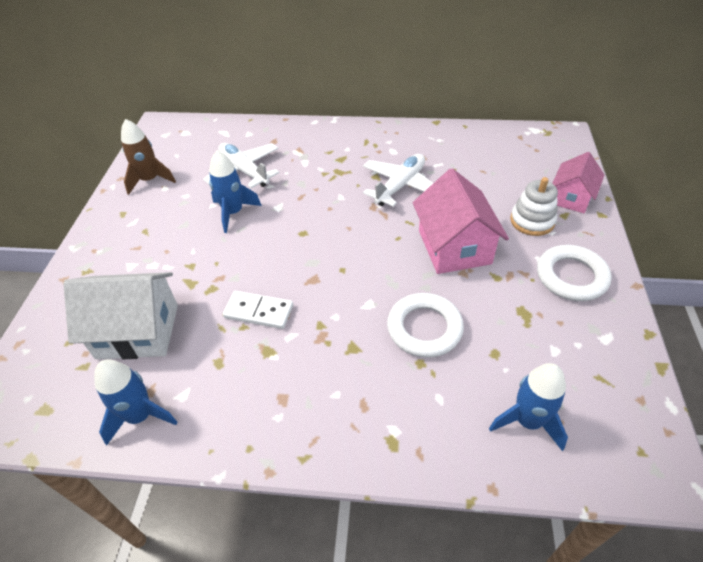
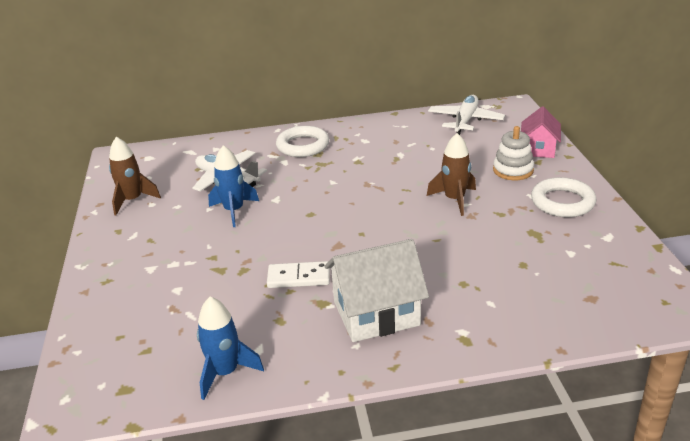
camera: 15 degrees left, 15 degrees down
white house [63,272,178,360] -> white house moved to [325,239,429,342]
white plane [363,154,433,207] -> white plane moved to [428,95,505,135]
white ring [387,293,464,358] -> white ring moved to [276,126,329,157]
pink house [413,168,509,274] -> brown rocket [427,133,476,216]
blue rocket [489,363,568,451] -> none

